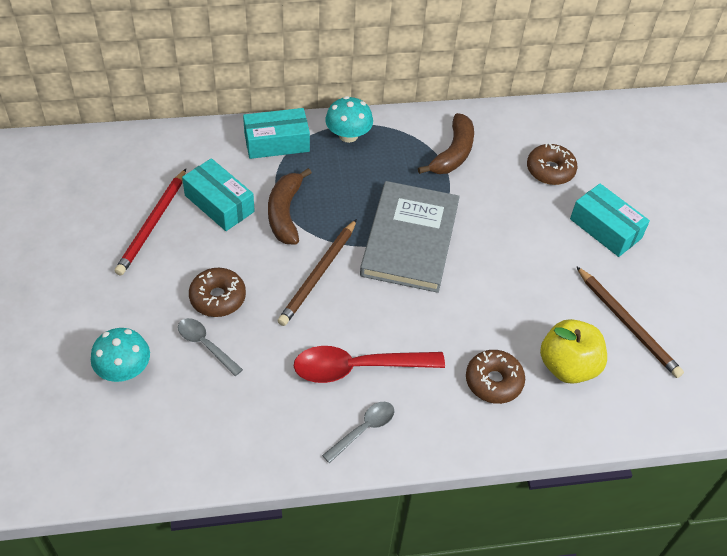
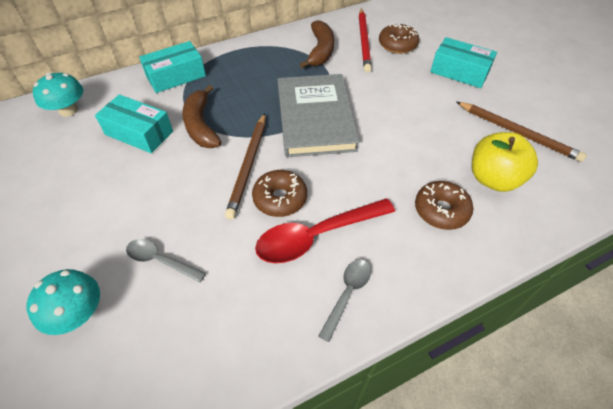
camera: 15 degrees left, 0 degrees up
red pencil [115,169,186,276] -> red pencil moved to [359,9,372,73]
brown donut [189,268,246,317] -> brown donut moved to [252,170,307,217]
turquoise mushroom [325,96,373,143] -> turquoise mushroom moved to [33,72,83,117]

